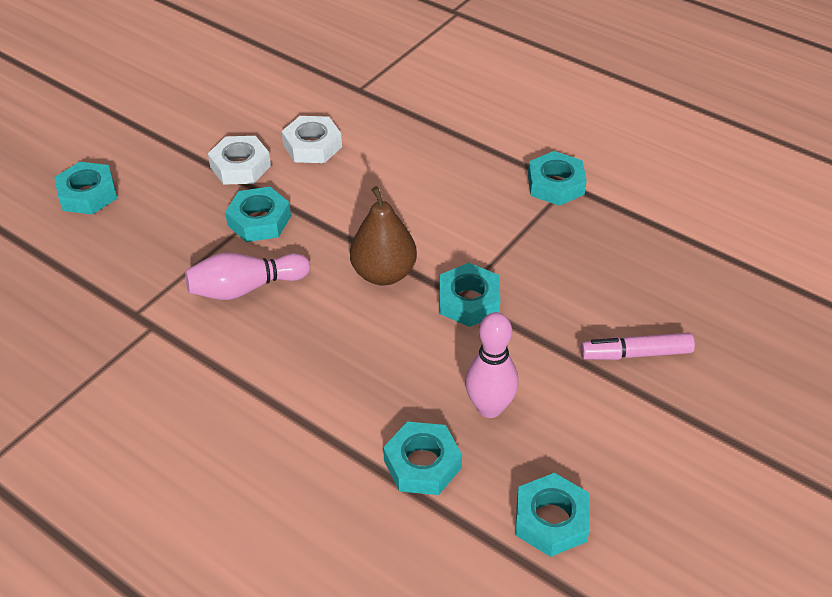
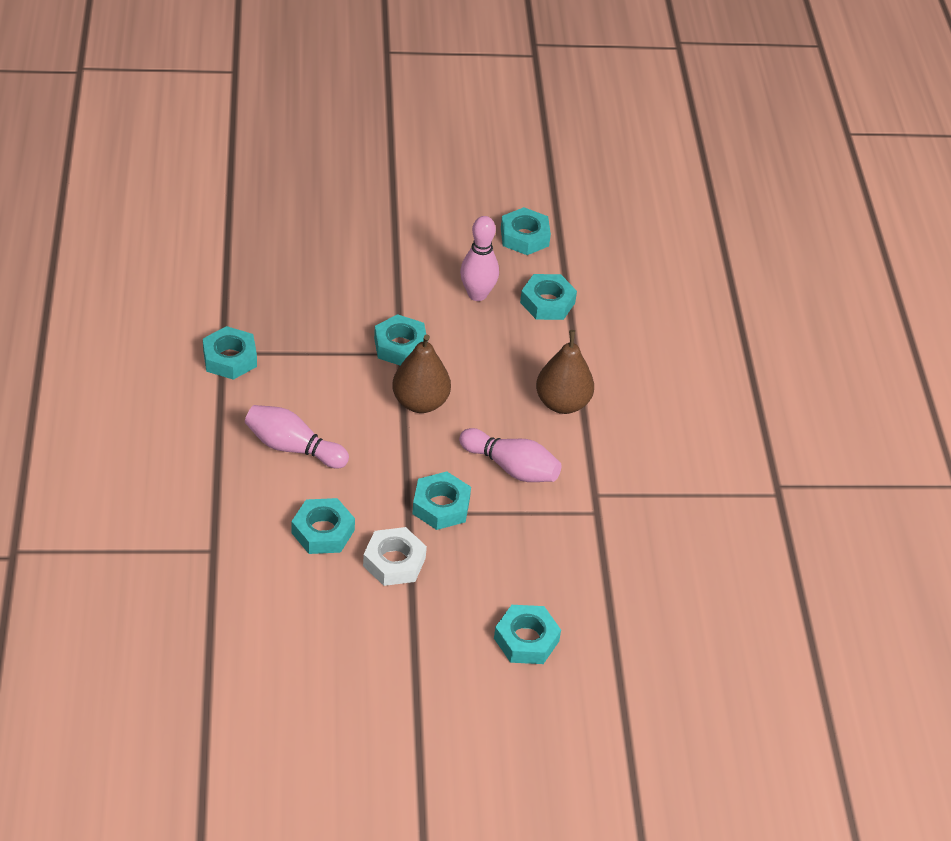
camera: 135 degrees left, 0 degrees up
white nut [282,116,342,163] -> turquoise nut [291,498,355,554]
pink marker [581,333,695,360] -> none
none -> pink bowling pin [245,405,349,469]
none -> brown pear [536,330,594,414]

